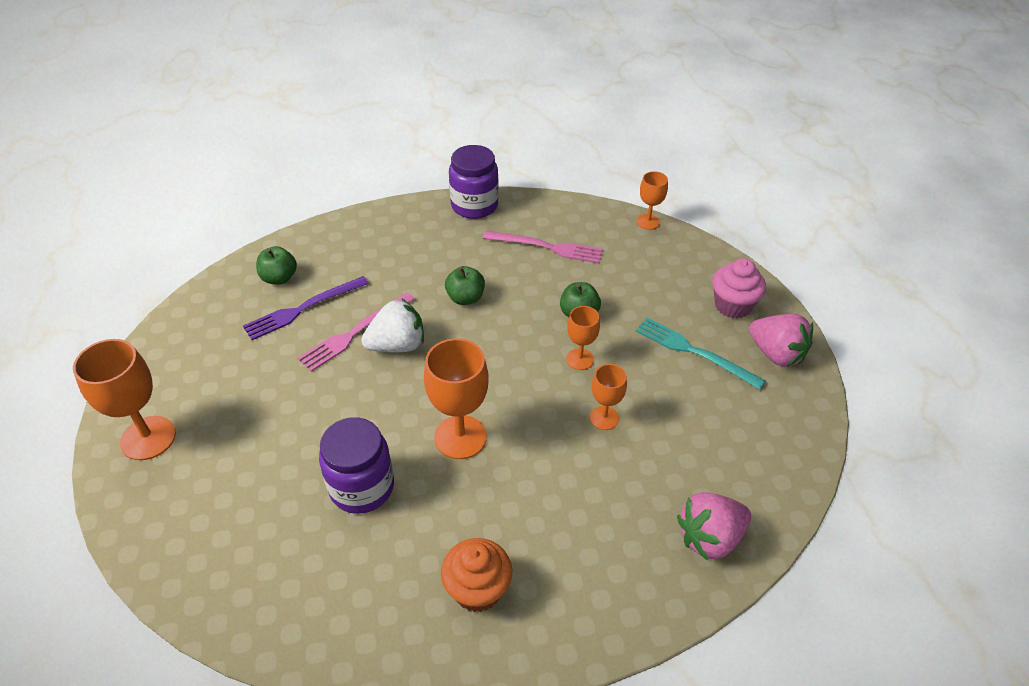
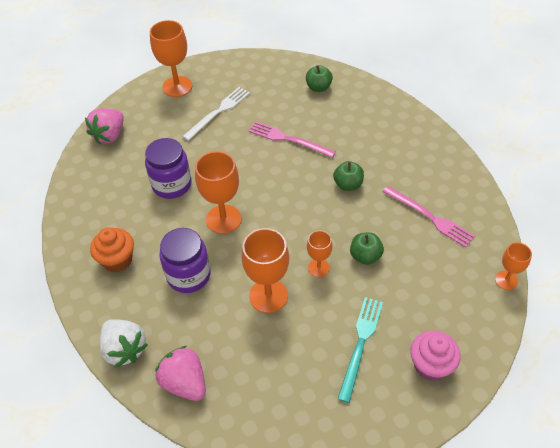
camera: 75 degrees right, 5 degrees up
purple fork [243,276,369,340] -> none
white strawberry [361,298,424,352] -> white strawberry moved to [100,319,148,368]
purple jar [449,145,499,219] -> purple jar moved to [159,228,211,293]
pink fork [483,231,603,263] -> pink fork turned 45 degrees counterclockwise [383,186,475,248]
orange goblet [590,364,627,430] -> orange goblet [242,228,289,313], size x1.74
pink strawberry [749,314,813,367] -> pink strawberry moved to [85,108,124,145]
none -> white fork [182,87,250,141]

